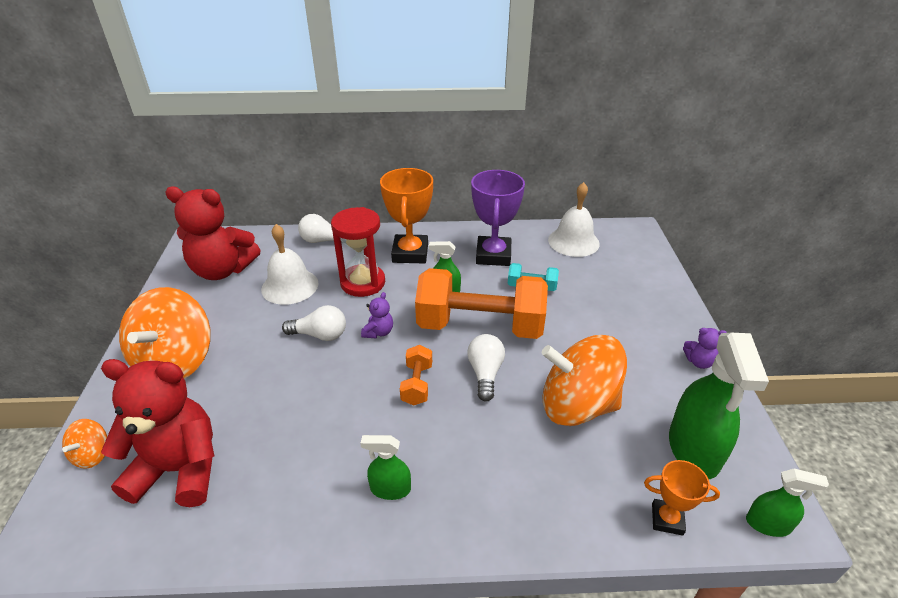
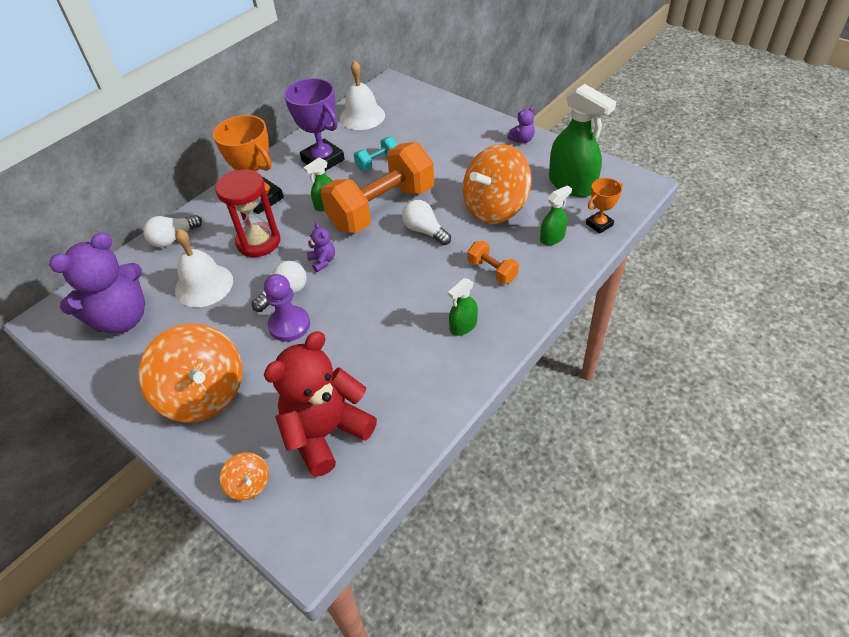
camera: 45 degrees left, 10 degrees up
red teddy bear [165,187,260,280] -> purple teddy bear [49,233,145,333]
orange dumbbell [400,345,432,405] -> orange dumbbell moved to [468,241,519,284]
green spray bottle [746,469,829,537] -> green spray bottle moved to [540,185,572,245]
none -> purple pawn [264,274,310,342]

